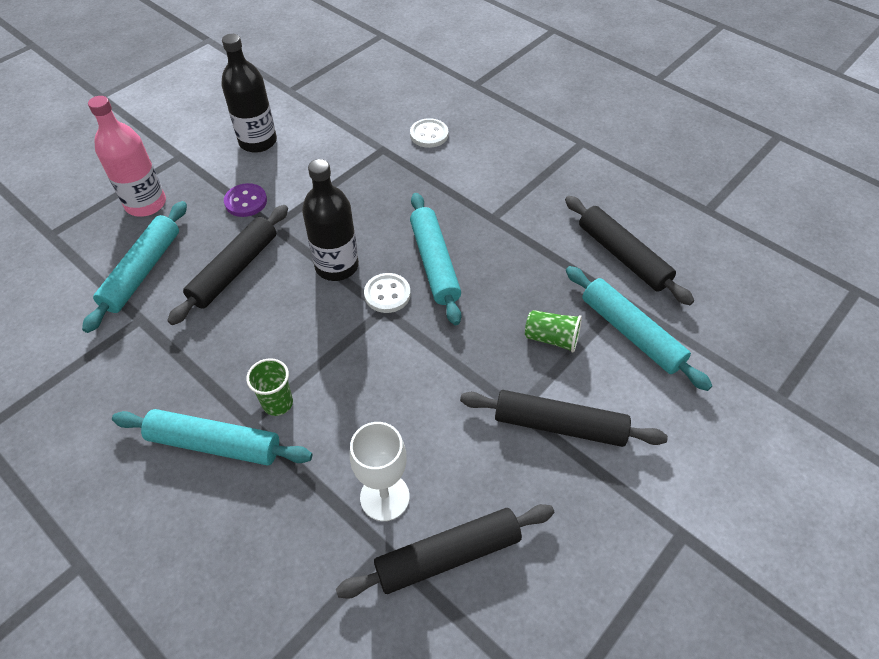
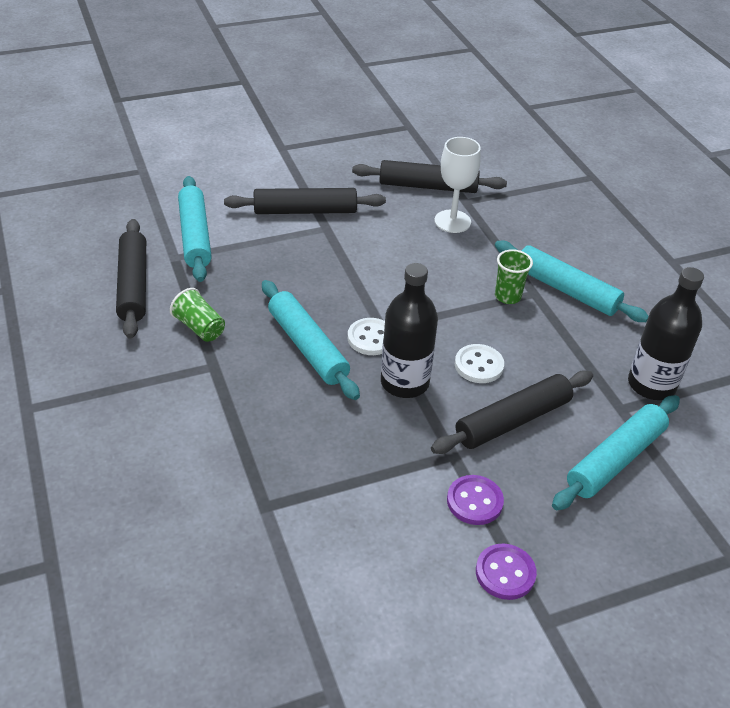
camera: 155 degrees left, 10 degrees down
pink bottle [88,96,166,217] -> none
black bottle [221,34,277,153] -> black bottle moved to [628,267,704,400]
white button [410,118,448,148] -> white button moved to [455,344,504,383]
turquoise rolling pin [410,193,461,325] -> turquoise rolling pin turned 45 degrees counterclockwise [262,280,360,400]
black rolling pin [460,390,668,447] -> black rolling pin turned 45 degrees counterclockwise [224,188,386,214]
green cup [525,310,582,353] -> green cup moved to [170,288,225,342]
none -> purple button [476,544,537,600]

